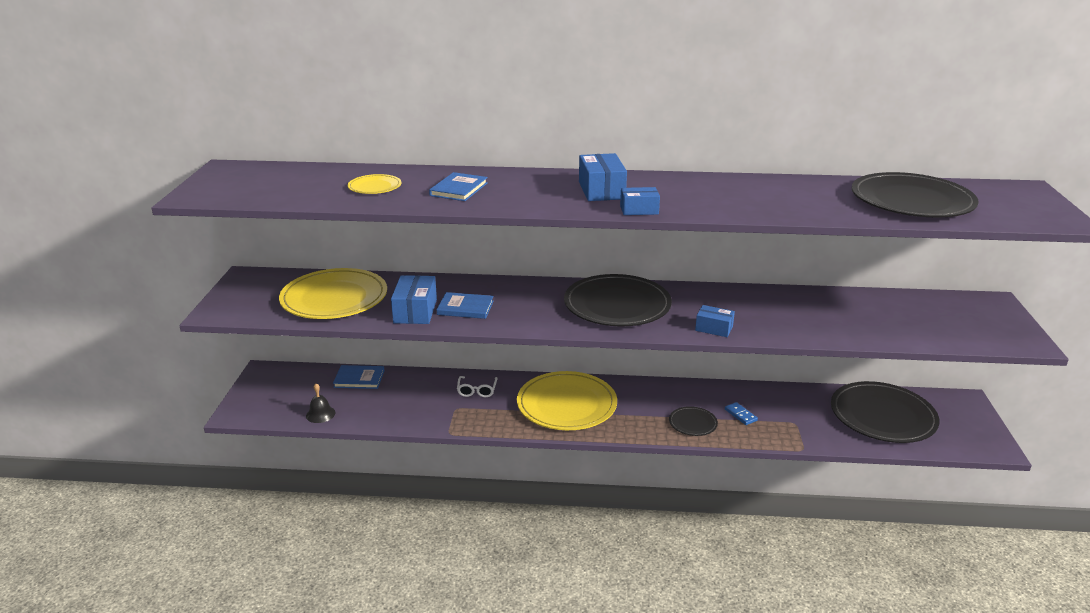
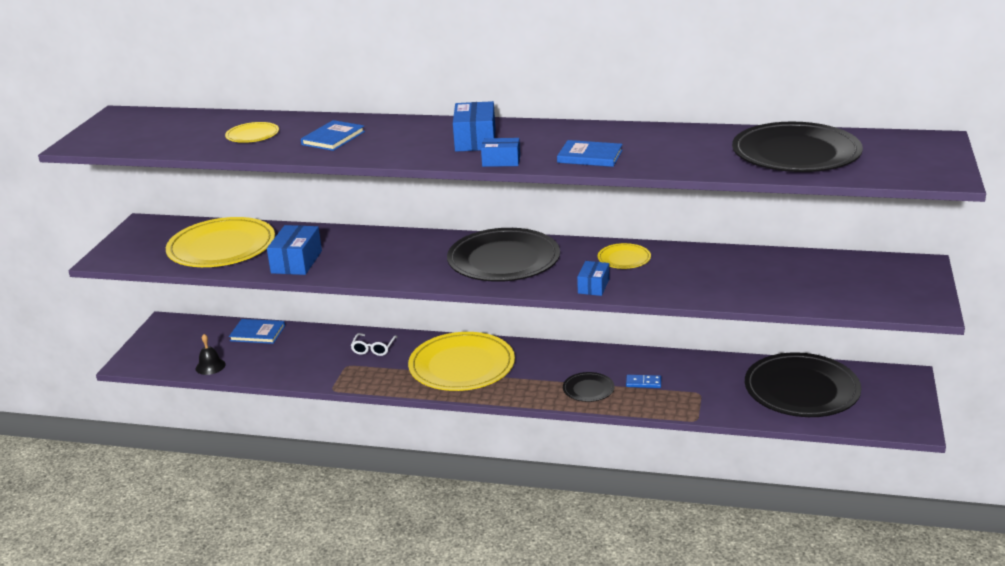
camera: 10 degrees right, 0 degrees up
blue book [436,292,494,319] -> blue book moved to [557,140,623,167]
blue box [695,305,735,337] -> blue box turned 75 degrees clockwise [577,261,609,296]
blue domino [725,402,758,425] -> blue domino turned 60 degrees counterclockwise [626,375,661,388]
none -> yellow plate [598,243,651,269]

